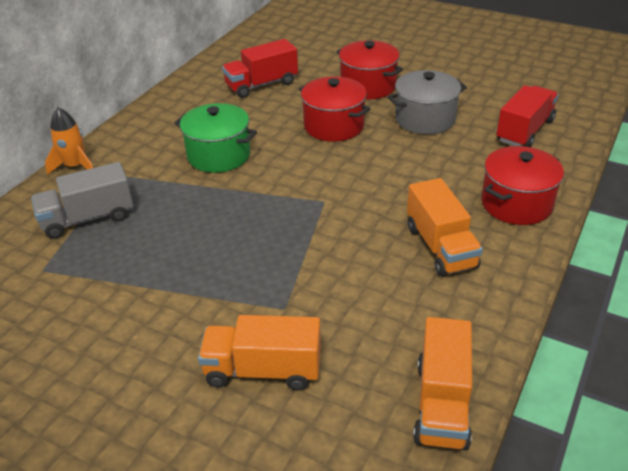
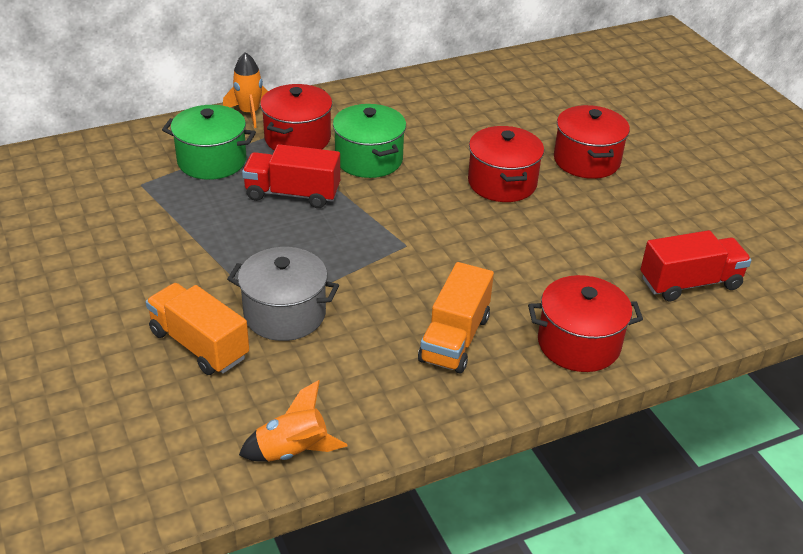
camera: 35 degrees right, 0 degrees up
grey truck [31,162,133,239] -> green pot [162,105,256,180]
red truck [222,39,298,98] -> red truck moved to [242,144,340,208]
grey pot [388,70,467,135] -> grey pot moved to [227,247,339,341]
orange truck [413,317,472,450] -> orange rocket [239,380,348,462]
none -> red pot [260,84,332,150]

